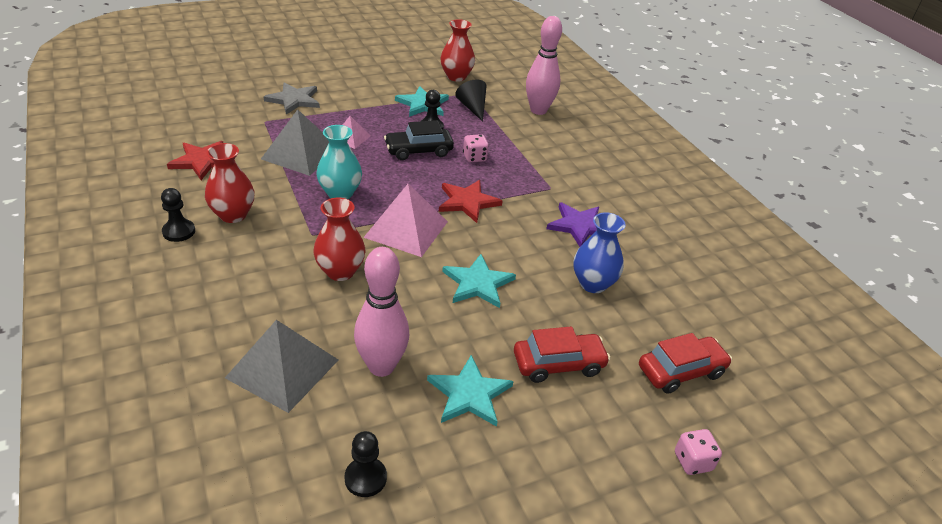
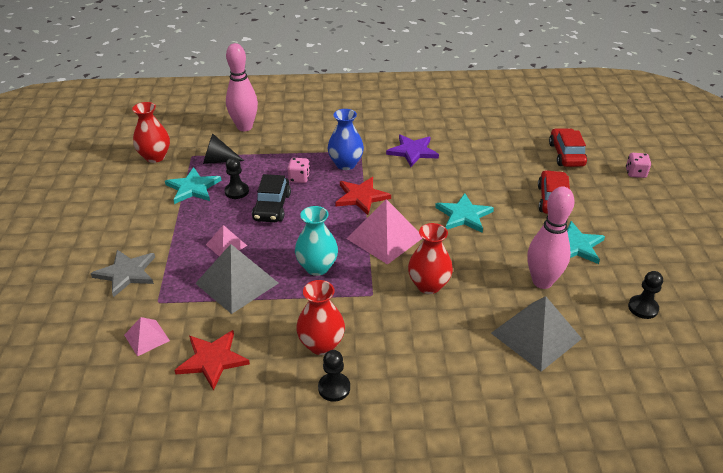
camera: 65 degrees left, 0 degrees up
blue vase [573,212,626,293] -> blue vase moved to [328,109,364,170]
none -> pink pyramid [124,317,170,356]

